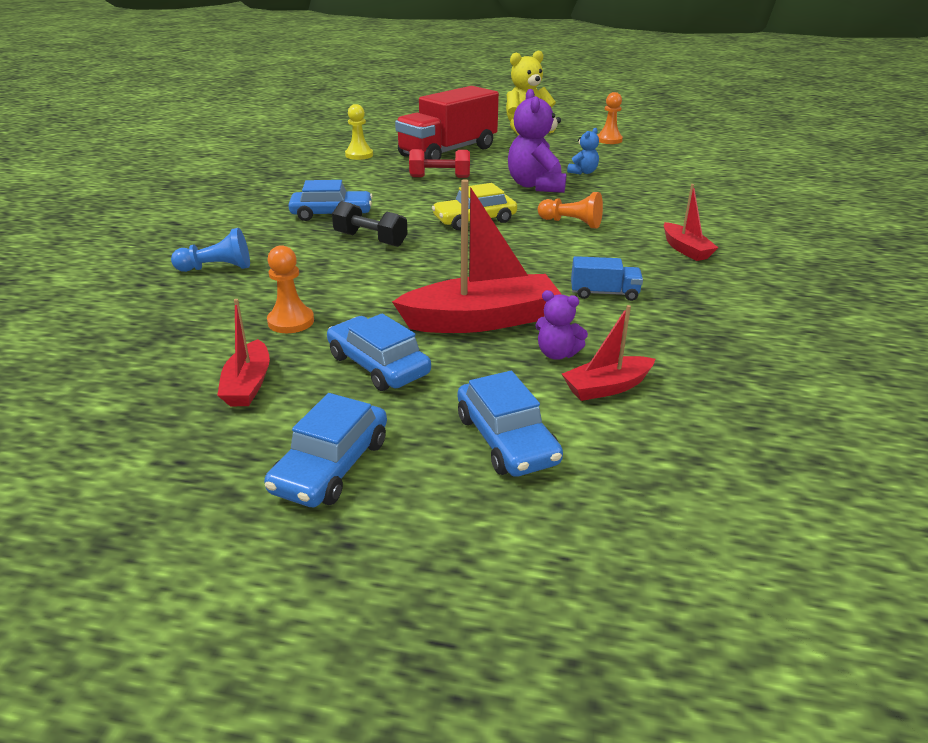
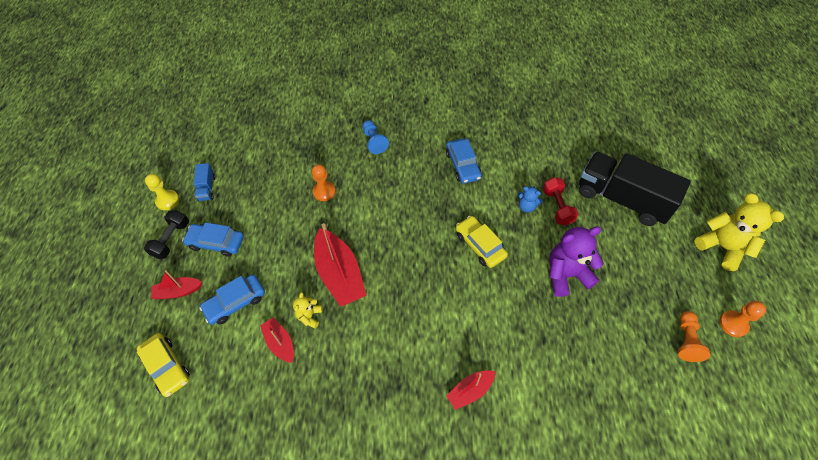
camera: 80 degrees right, 25 degrees up
red boat [217,299,270,406] -> red boat moved to [151,270,202,299]
blue car [327,313,431,391] -> none
black dumbbell [332,201,408,247] -> black dumbbell moved to [144,210,189,259]
yellow pawn [345,104,373,160] -> yellow pawn moved to [145,174,179,210]
red truck [395,86,499,159] -> black truck [579,151,691,226]
purple teddy bear [535,290,588,360] -> yellow teddy bear [293,292,322,329]
orange pawn [538,192,603,228] -> orange pawn moved to [678,311,710,362]
blue teddy bear [567,128,599,175] -> blue teddy bear moved to [518,186,543,213]
blue truck [571,256,643,301] -> blue truck moved to [193,163,215,201]
none -> yellow car [137,333,190,397]

